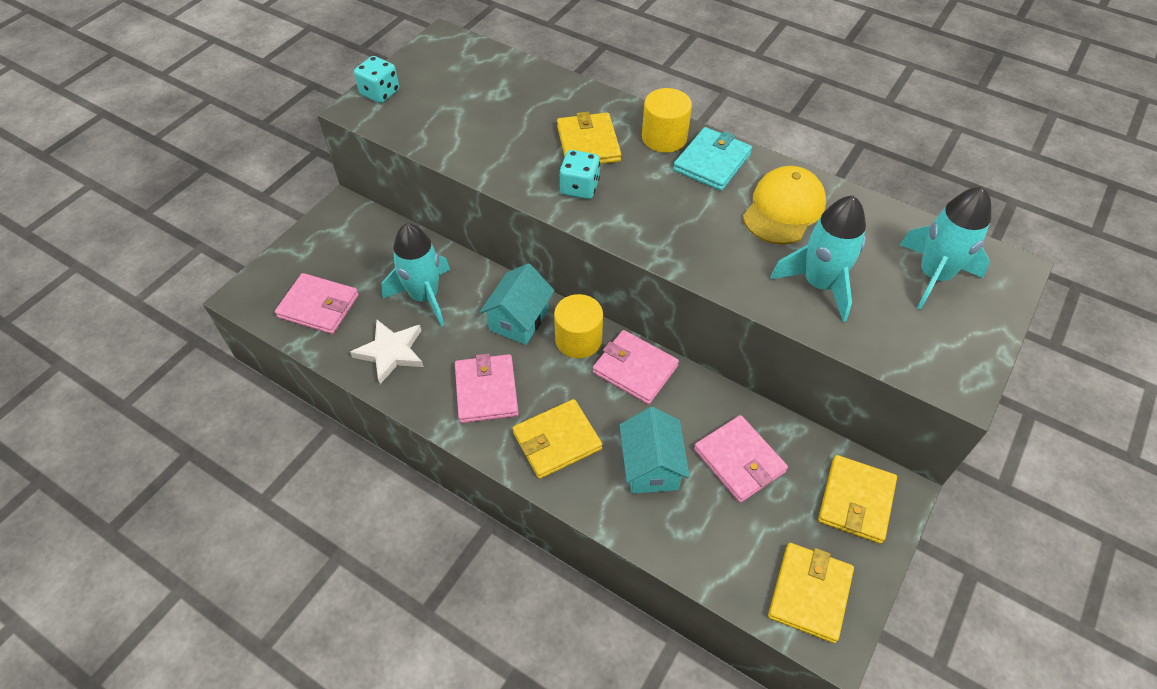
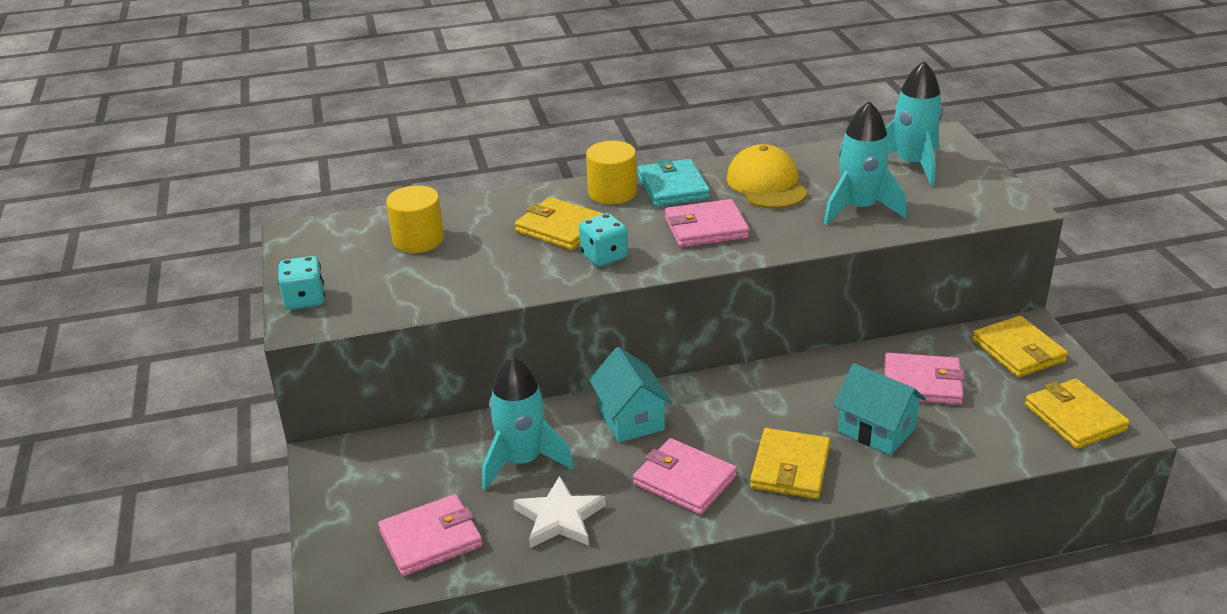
camera: 45 degrees left, 20 degrees down
yellow cylinder [554,294,603,358] -> yellow cylinder moved to [386,185,444,253]
pink wallet [593,330,679,404] -> pink wallet moved to [665,199,749,247]

